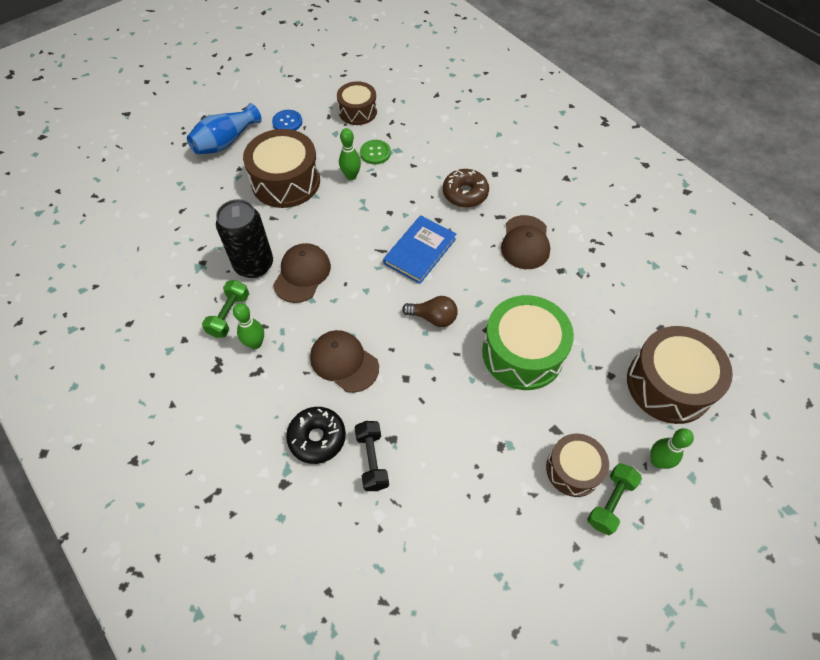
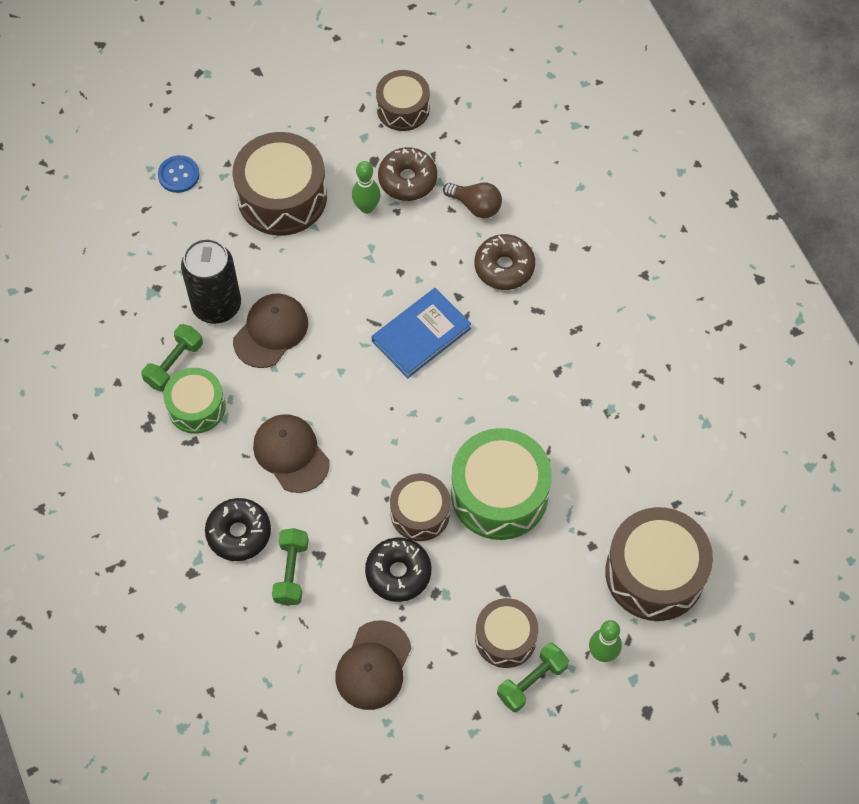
camera: 15 degrees right, 5 degrees up
blue vase [187,103,262,154] -> none
green bowling pin [233,303,264,349] -> green drum [163,368,226,434]
blue button [272,110,302,131] -> blue button moved to [158,155,200,193]
black dumbbell [355,421,389,491] -> green dumbbell [272,528,309,606]
green button [360,140,391,164] -> brown donut [378,147,437,201]
brown light bulb [402,296,458,327] -> brown light bulb moved to [443,182,502,218]
brown cap [501,215,550,269] -> brown cap moved to [335,620,412,710]
none -> black donut [365,538,431,602]
none -> brown drum [390,473,450,541]

